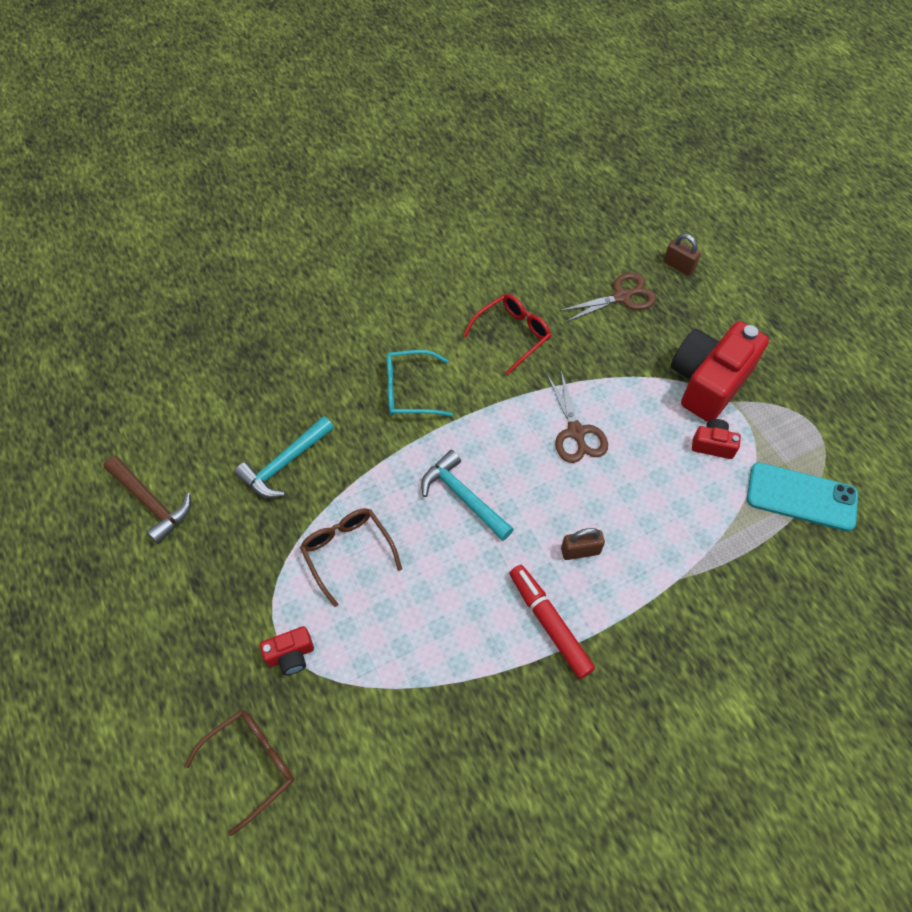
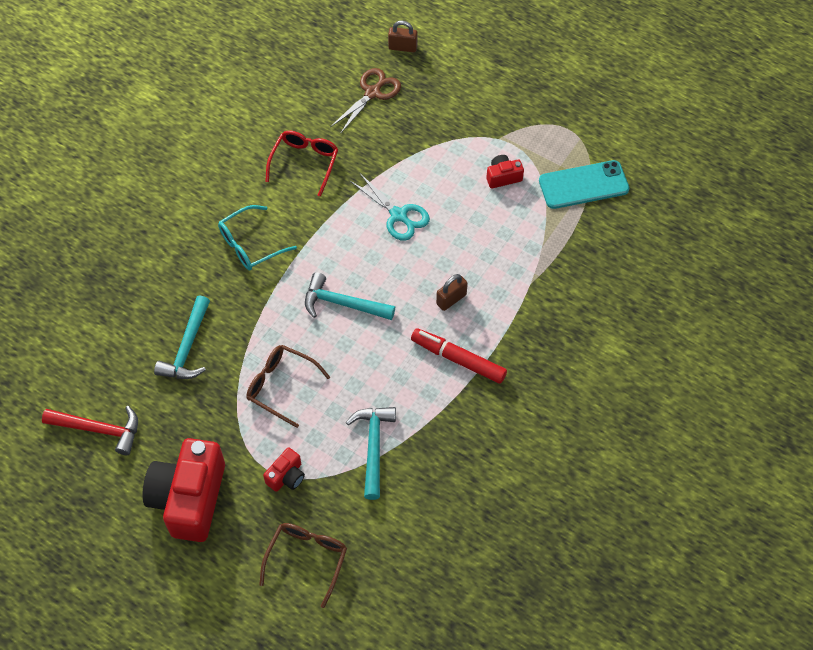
camera: 30 degrees left, 0 degrees up
brown hammer [104,456,191,544] -> red hammer [42,406,138,455]
brown scissors [547,371,608,463] -> turquoise scissors [350,174,430,241]
red camera [671,321,769,422] -> red camera moved to [143,438,225,542]
none -> turquoise hammer [346,407,396,500]

